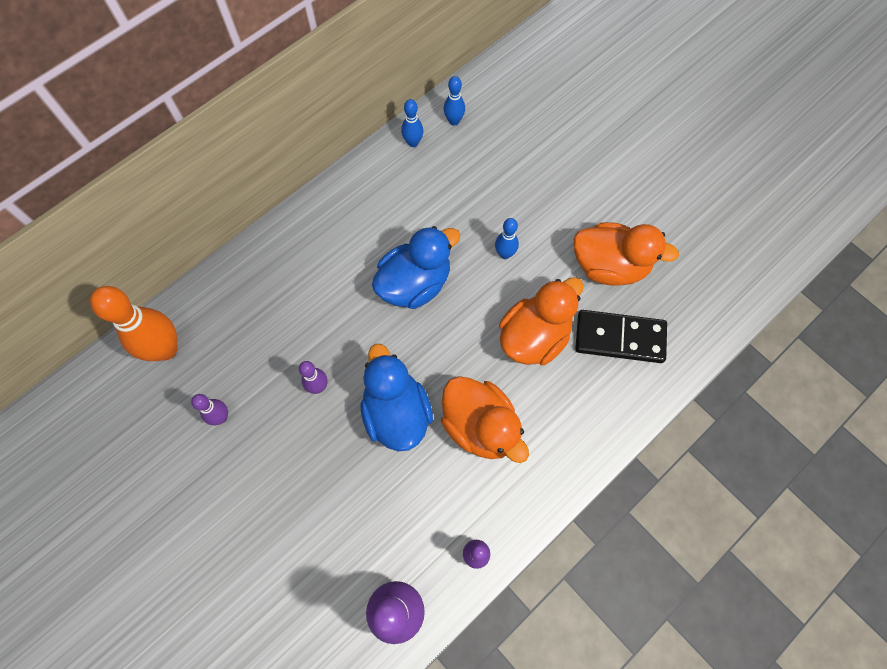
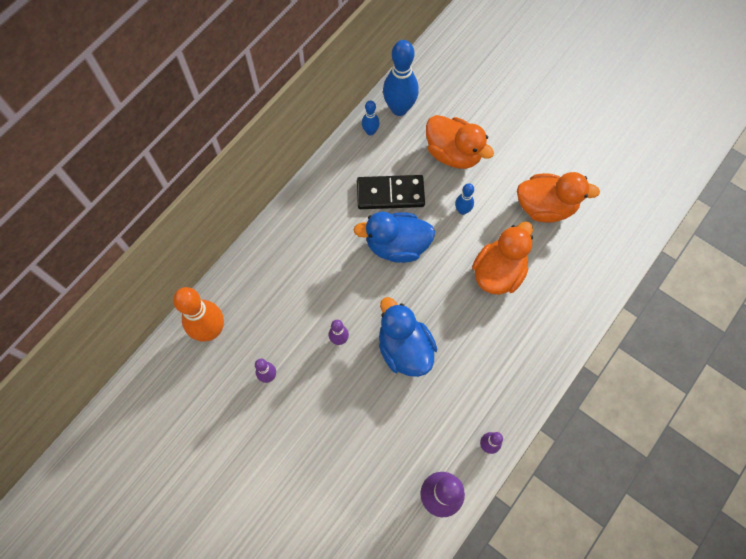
camera: 10 degrees left, 0 degrees up
blue duck [372,226,460,309] -> blue duck turned 135 degrees counterclockwise [354,212,435,263]
orange duck [441,376,529,463] -> orange duck moved to [426,115,494,169]
blue bowling pin [444,76,465,126] -> blue bowling pin [383,40,419,116], size x1.98
black domino [575,310,667,363] -> black domino moved to [357,175,425,209]

